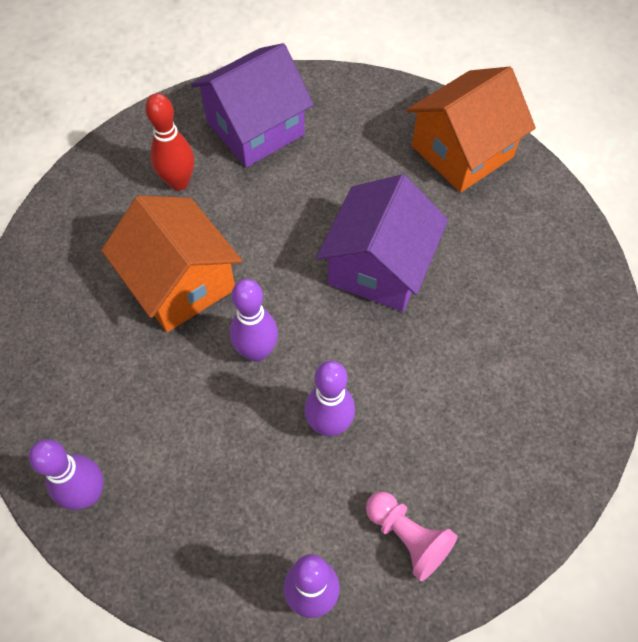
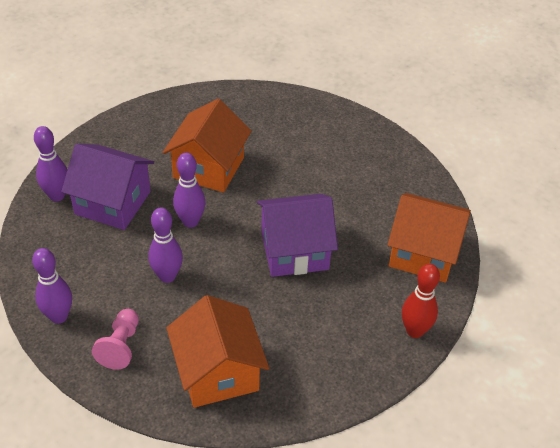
camera: 55 degrees right, 15 degrees down
red bowling pin [145,93,194,191] -> red bowling pin moved to [402,264,440,338]
purple house [191,43,314,167] -> purple house moved to [61,144,154,230]
none -> orange house [166,295,269,408]

